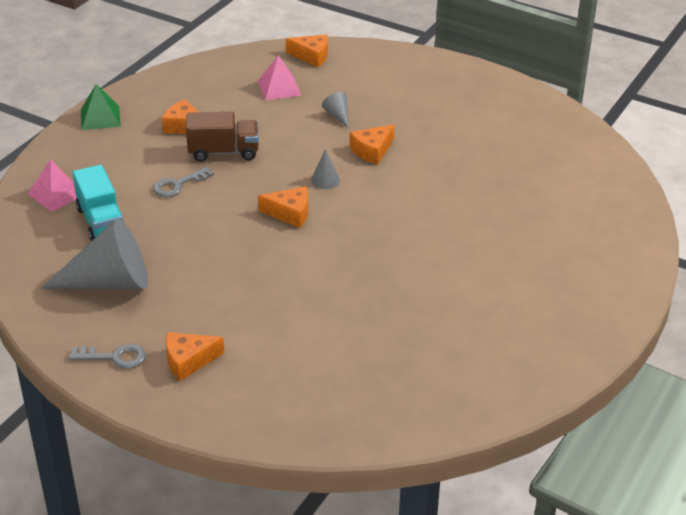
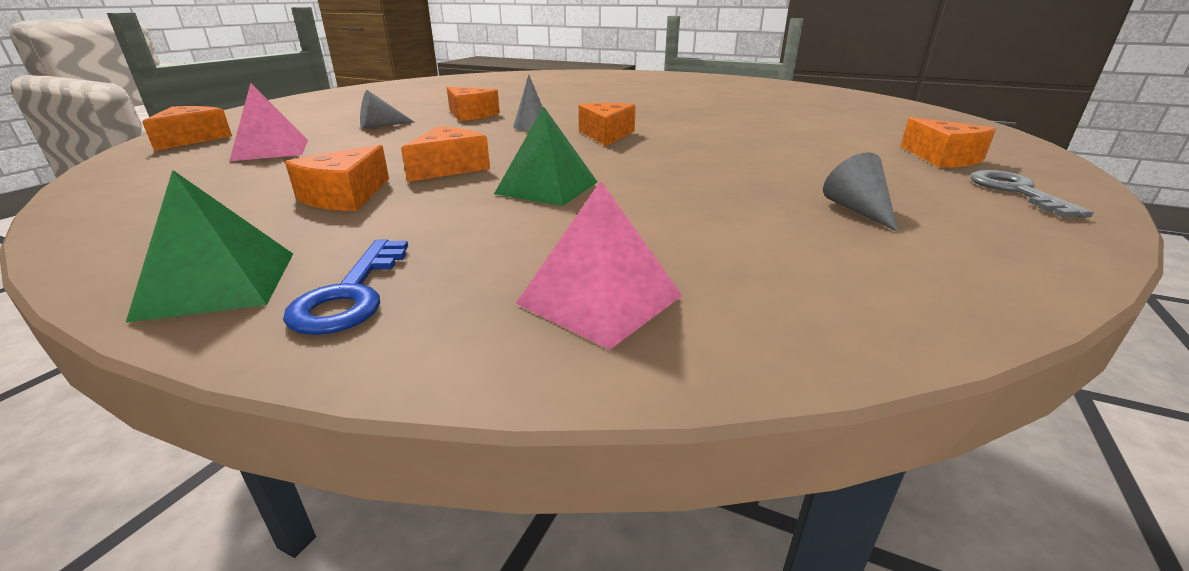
camera: 95 degrees left, 10 degrees down
grey cone [41,218,148,289] -> grey cone [823,152,898,232], size x0.43
turquoise truck [73,165,123,241] -> none
grey key [153,167,214,197] -> green pyramid [494,106,597,206]
brown truck [186,112,259,162] -> orange cheese [401,126,490,182]
none -> blue key [283,239,408,335]

